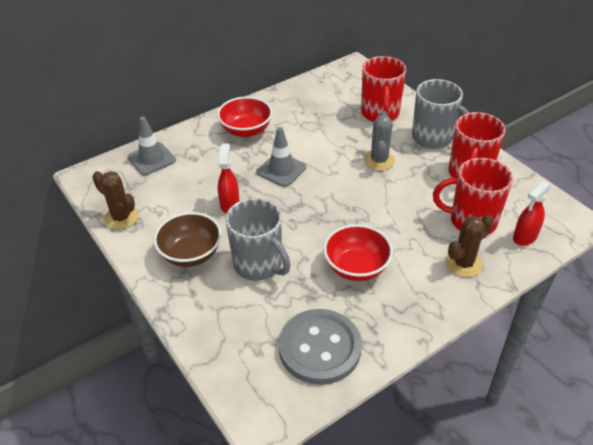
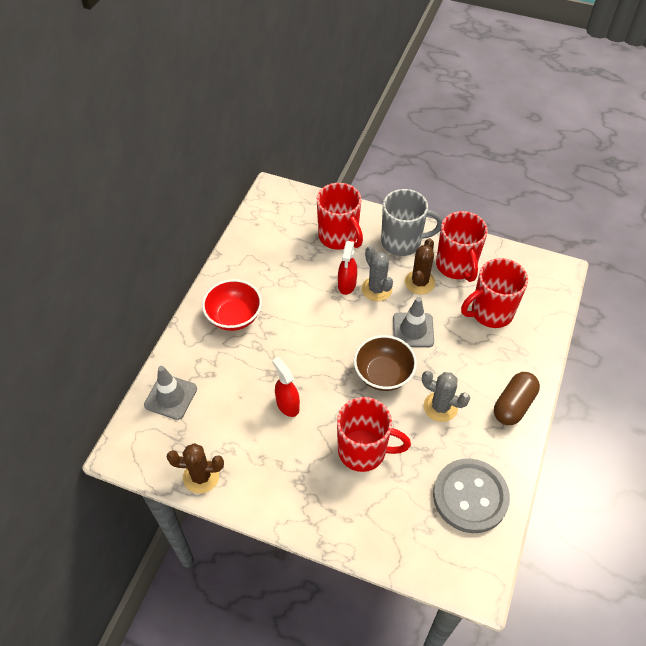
camera: 35 degrees left, 10 degrees up
brown bowl [153,212,222,267] -> brown bowl moved to [354,335,417,391]
grey mug [225,198,291,281] -> red mug [337,397,411,472]
grey traffic cone [256,127,307,187] -> grey traffic cone moved to [393,297,434,347]
red bowl [323,224,393,281] -> grey cactus [422,371,470,422]
brown cactus [445,215,494,277] -> brown cactus moved to [405,238,435,294]
red spray bottle [513,181,551,246] -> red spray bottle moved to [338,241,357,295]
none -> brown capsule [494,372,540,425]

